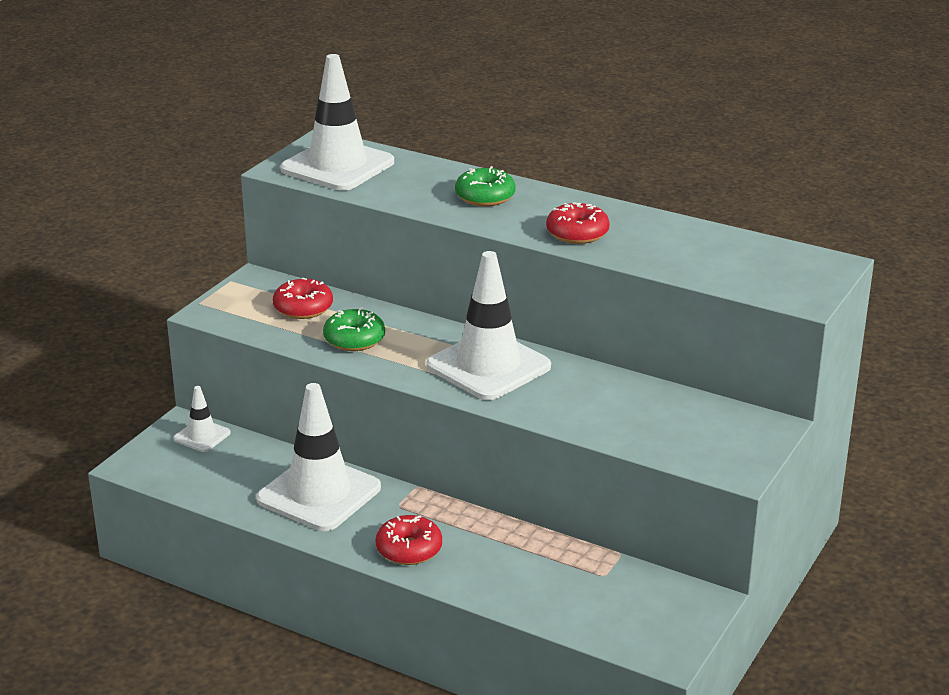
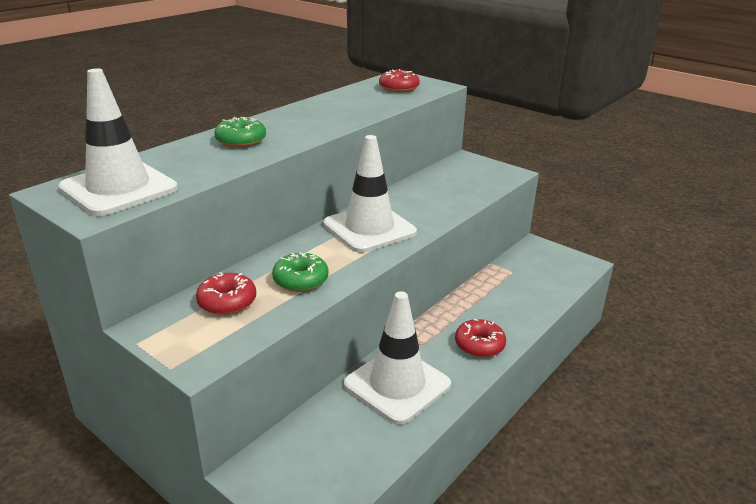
camera: 80 degrees left, 0 degrees up
white traffic cone [173,386,231,452] -> none
red donut [546,202,610,244] -> red donut moved to [379,69,420,93]

